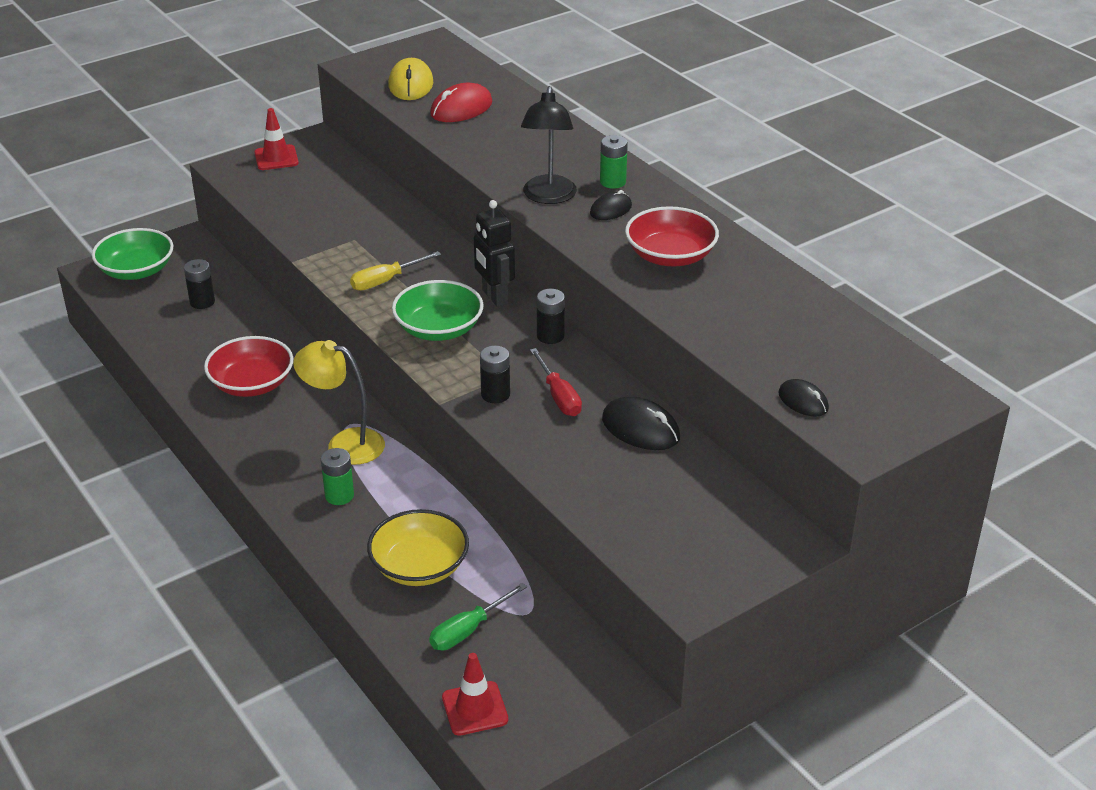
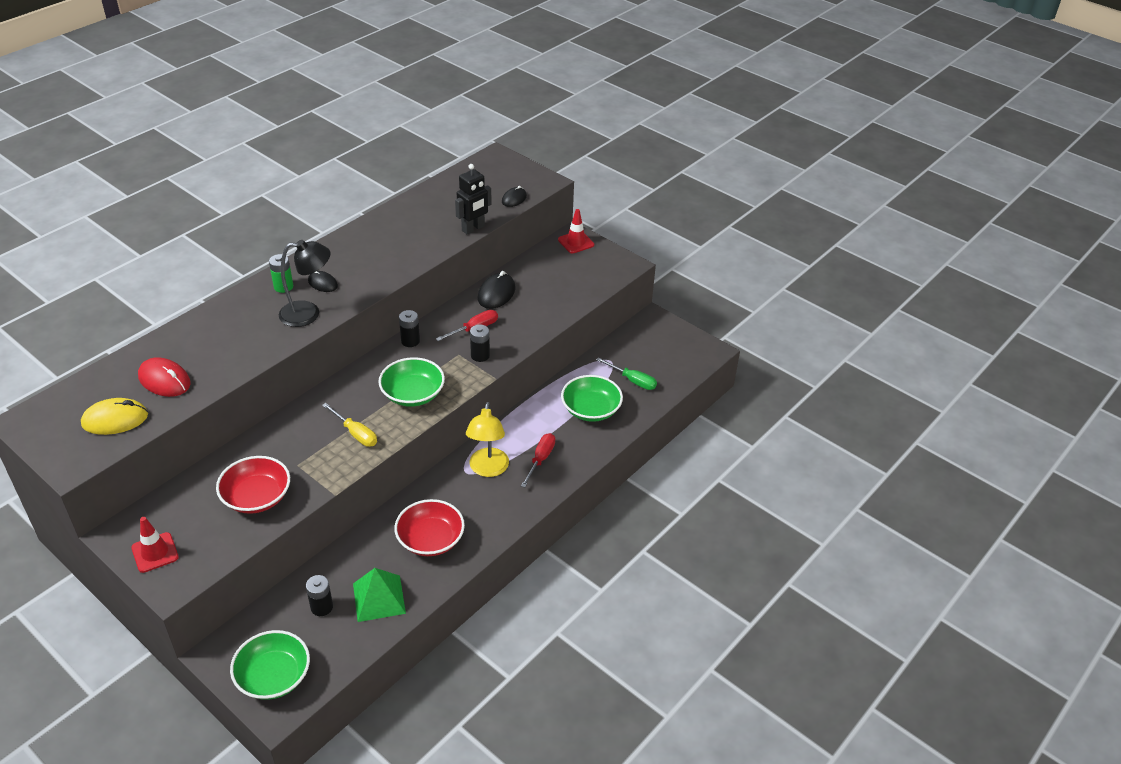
camera: 105 degrees left, 5 degrees up
green battery [321,448,354,505] -> red screwdriver [521,433,555,488]
yellow bowl [367,509,469,586] -> green bowl [561,375,623,422]
red traffic cone [442,653,508,736] -> red traffic cone moved to [558,209,594,254]
black robot [474,200,515,307] -> black robot moved to [455,164,492,234]
red bowl [625,206,719,266] -> red bowl moved to [216,456,290,514]
none -> green pyramid [353,568,406,622]

